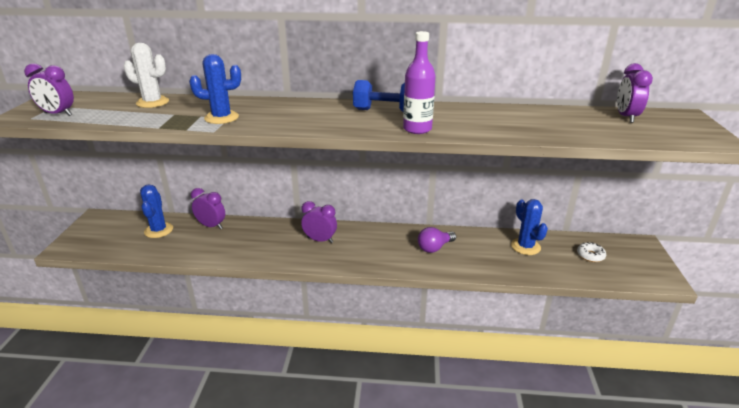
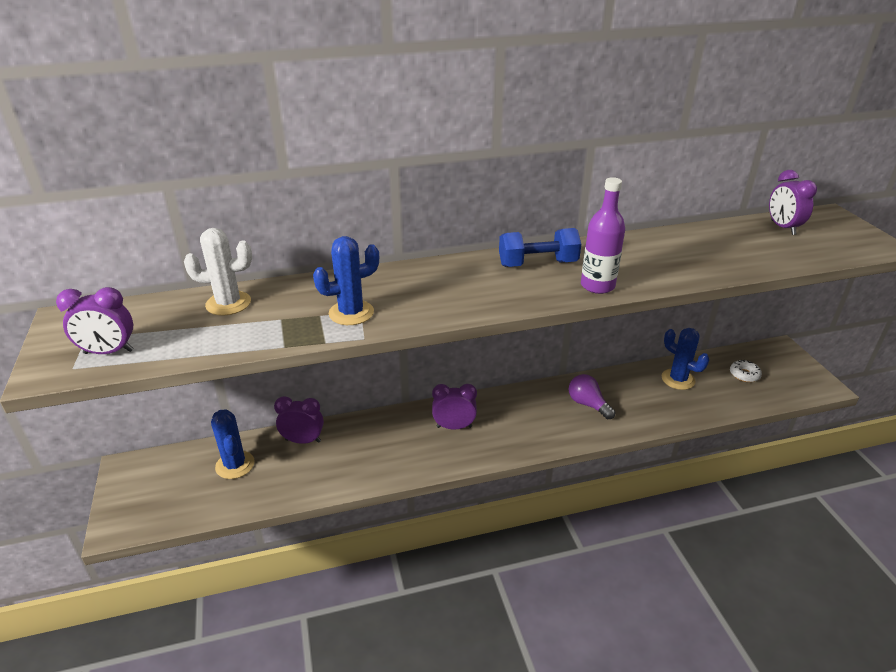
camera: 20 degrees left, 5 degrees up
purple light bulb [418,227,456,253] -> purple light bulb turned 105 degrees clockwise [569,374,615,419]

